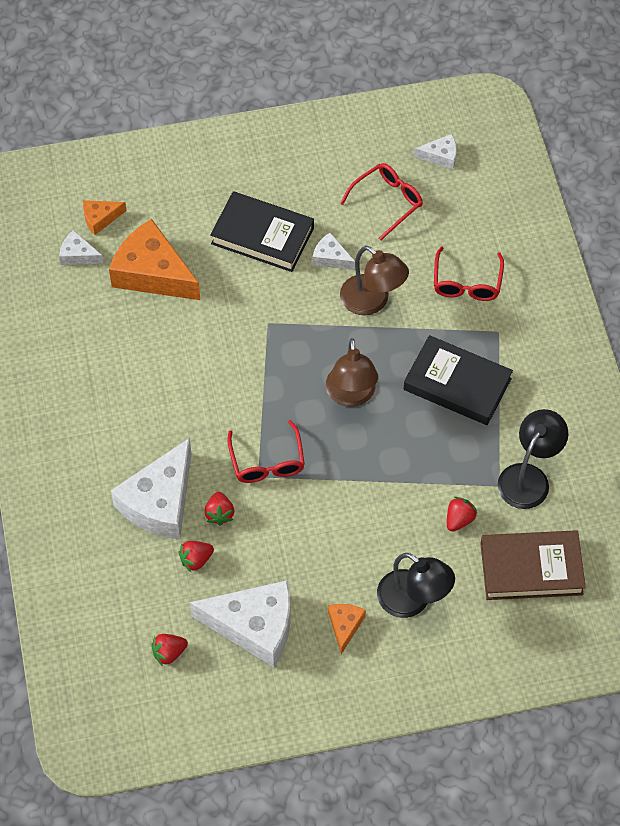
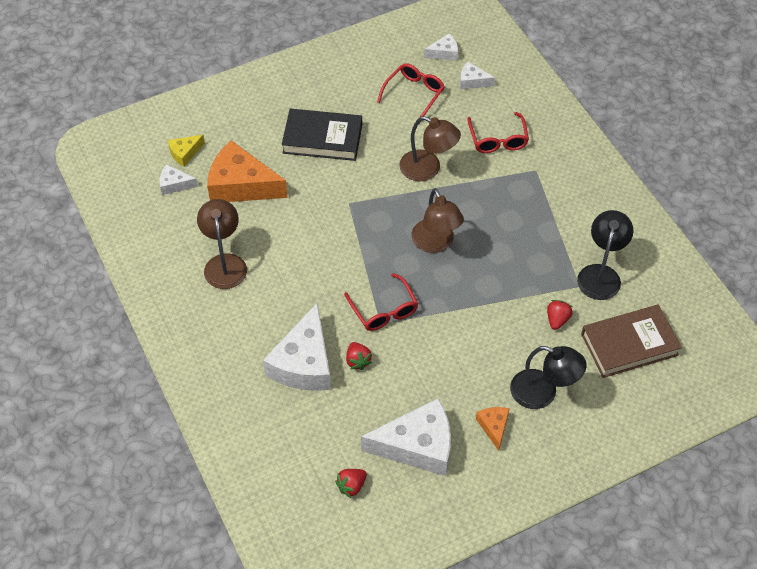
camera: 15 degrees left, 5 degrees down
orange cheese [83,200,126,235] -> yellow cheese [168,135,205,166]
red strawberry [179,541,214,573] -> none
white cheese [312,233,355,270] -> white cheese moved to [460,62,495,89]
black book [404,335,513,425] -> none
none -> brown lamp [197,199,247,289]

